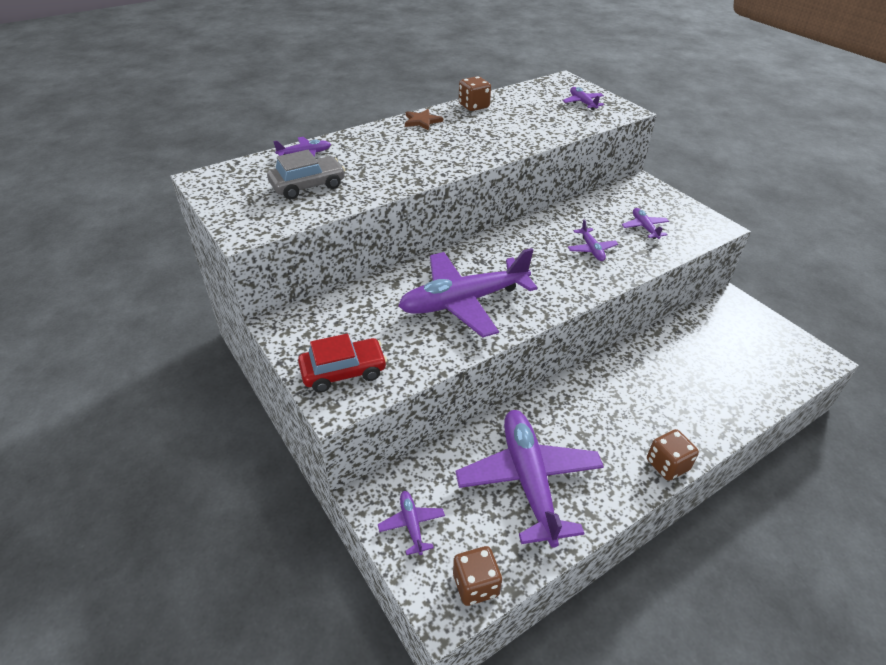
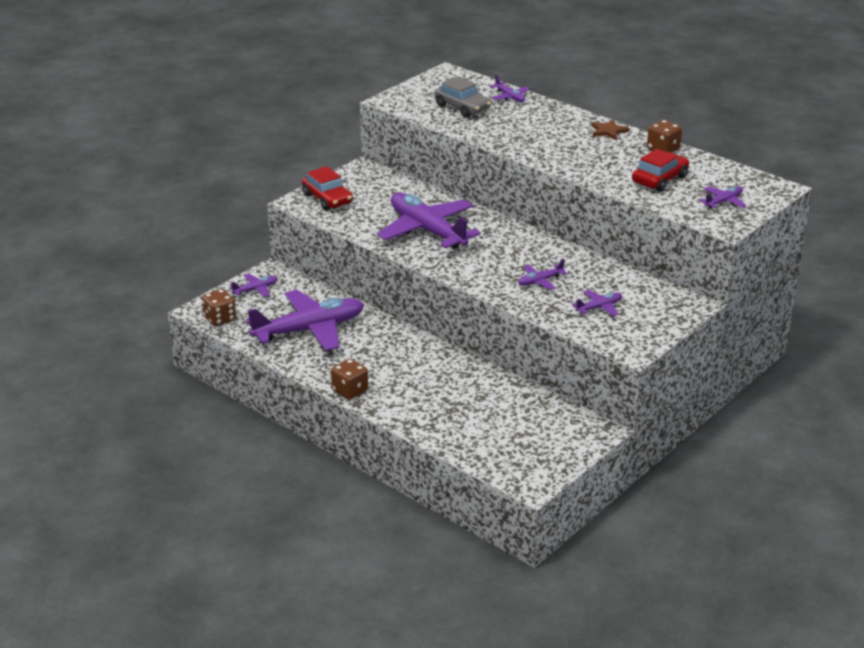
camera: 75 degrees right, 10 degrees down
none -> red car [632,149,689,192]

